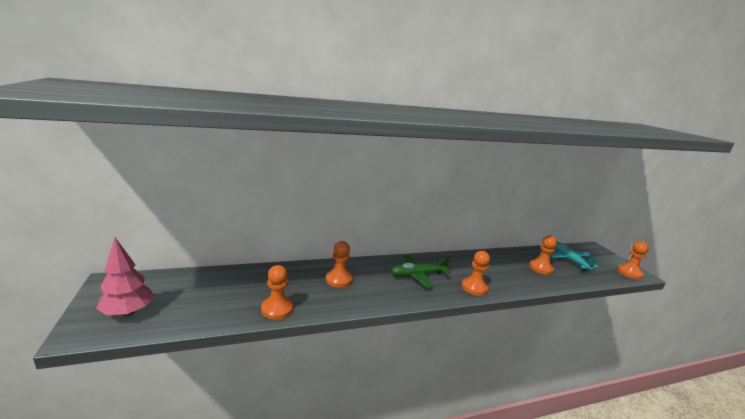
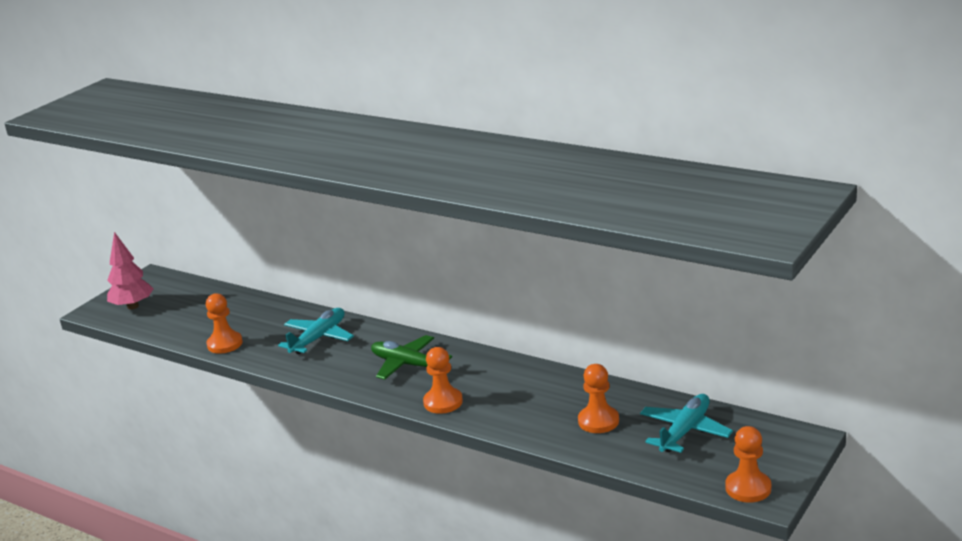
camera: 55 degrees right, 5 degrees up
orange pawn [326,241,353,288] -> turquoise plane [278,308,354,354]

